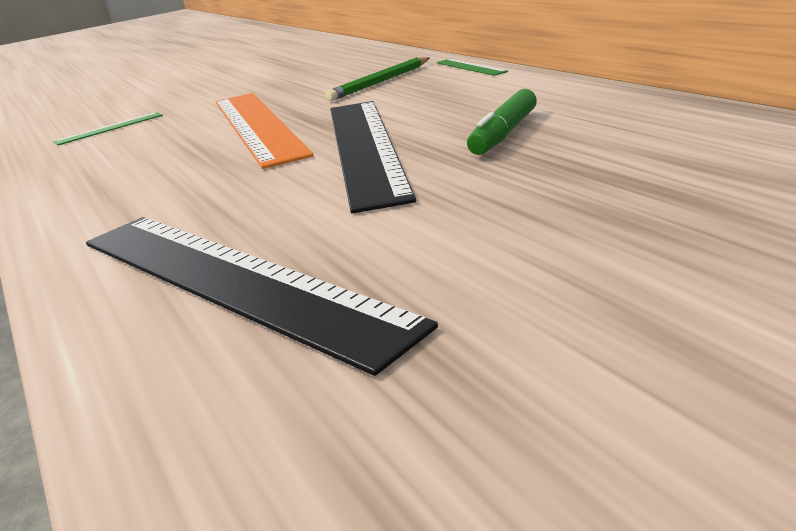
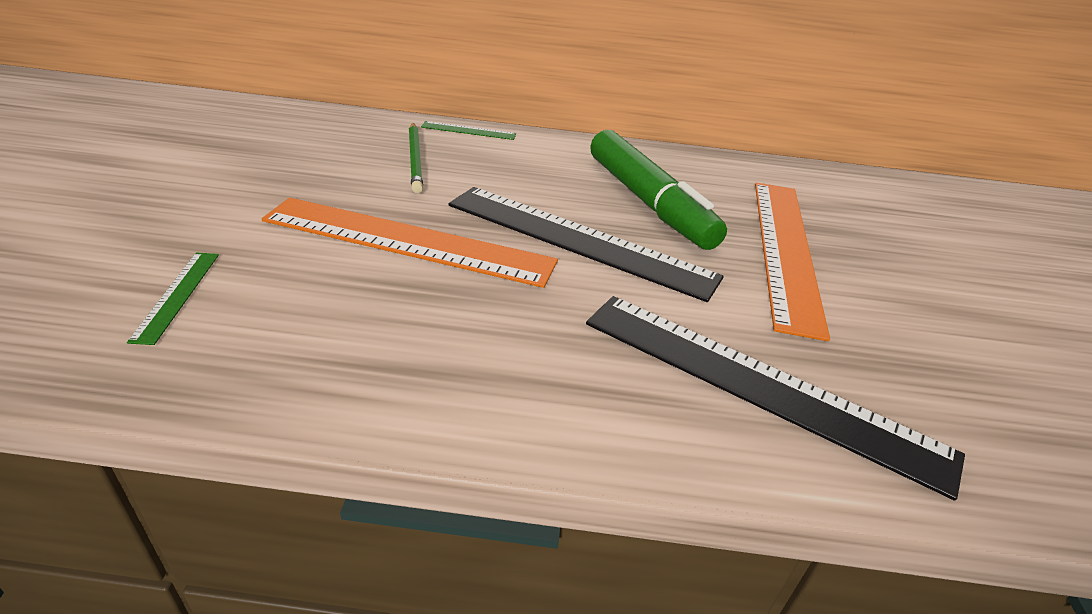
camera: 60 degrees left, 10 degrees up
black ruler [86,217,438,376] -> black ruler turned 45 degrees clockwise [586,296,965,501]
green marker [467,89,537,155] -> green marker [590,130,727,250], size x1.82
none -> orange ruler [755,183,830,341]

